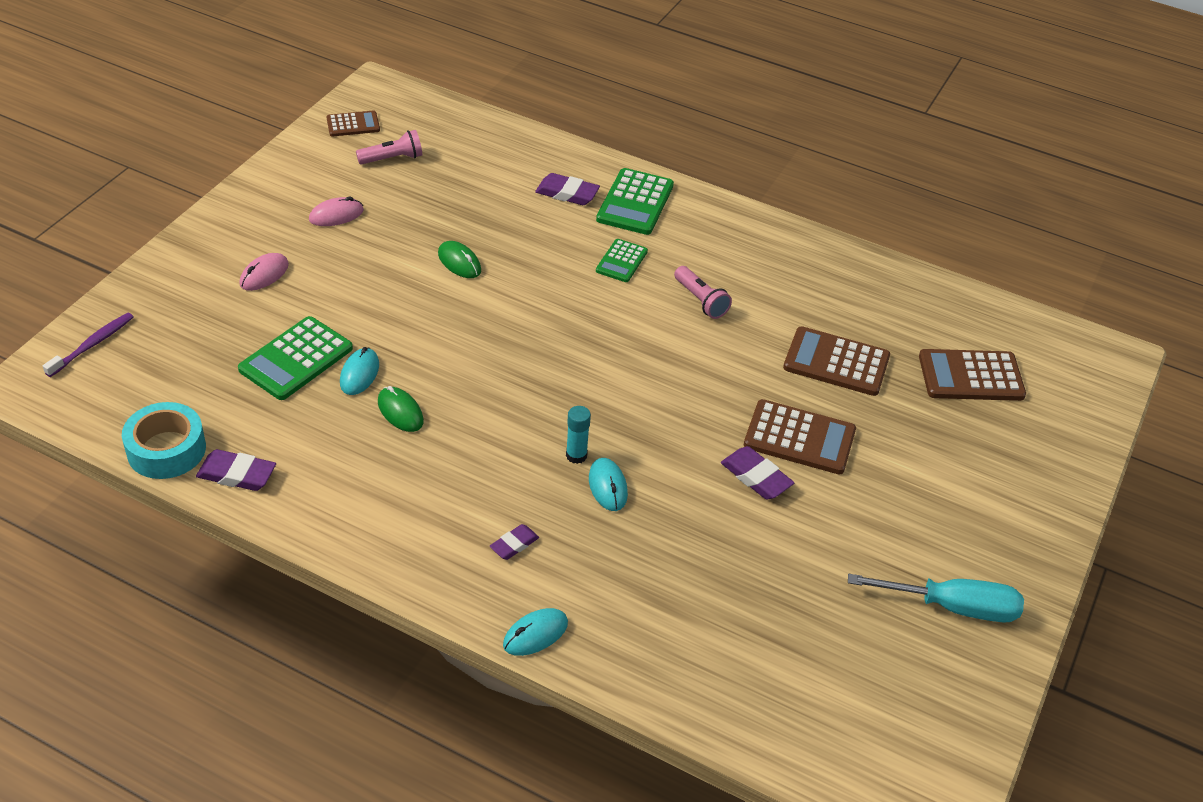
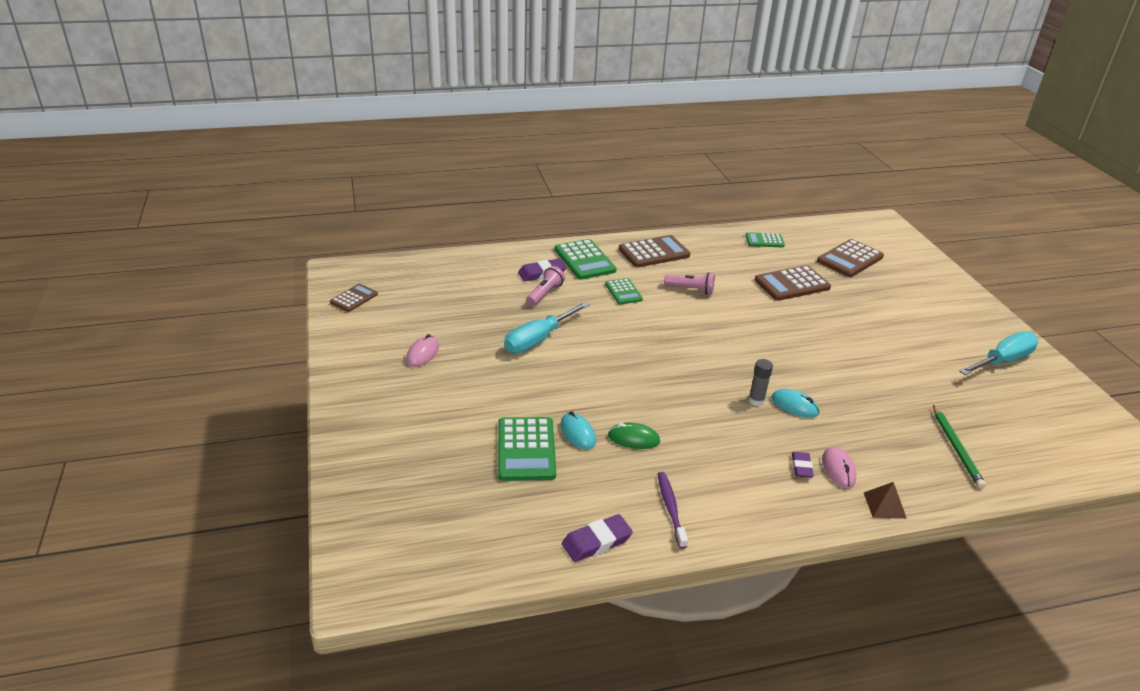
camera: 40 degrees left, 10 degrees down
purple toothbrush [43,313,133,377] -> purple toothbrush moved to [658,472,688,549]
turquoise tape [122,402,206,479] -> none
pink mouse [239,253,289,291] -> pink mouse moved to [822,446,856,488]
pink flashlight [356,130,422,165] -> pink flashlight moved to [526,266,565,306]
green mouse [438,241,481,278] -> turquoise screwdriver [504,302,590,353]
turquoise mouse [503,608,568,656] -> brown pyramid [864,482,907,519]
turquoise glue stick [566,406,591,464] -> grey glue stick [748,359,773,406]
purple eraser [721,446,794,499] -> none
brown calculator [744,399,856,474] -> brown calculator moved to [619,235,690,268]
none -> green calculator [745,232,785,248]
none -> green pencil [933,405,986,489]

